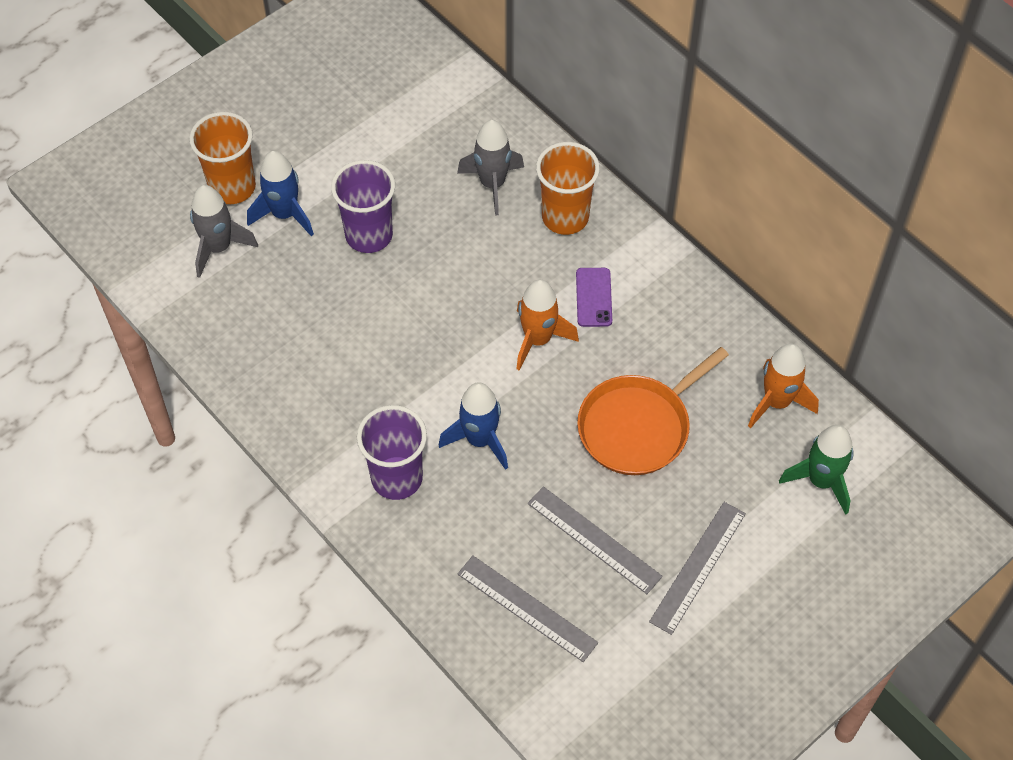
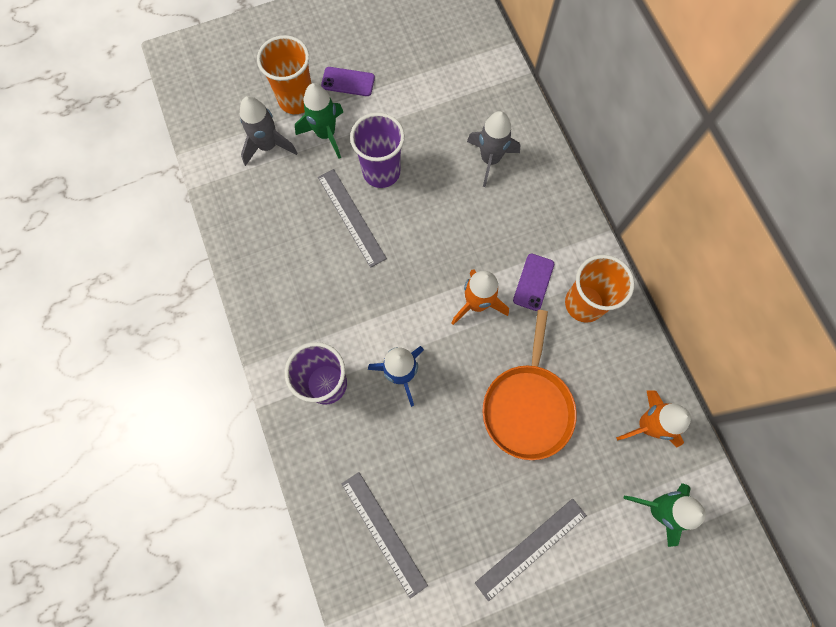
camera: 20 degrees right, 15 degrees up
blue rocket [247,151,314,236] -> green rocket [295,83,343,158]
grey ruler [528,486,663,594] -> grey ruler moved to [318,169,387,268]
orange cup [536,142,600,235] -> orange cup moved to [565,255,634,323]
orange pan [577,347,729,475] -> orange pan turned 60 degrees counterclockwise [483,310,577,460]
none -> purple phone [321,67,375,96]

